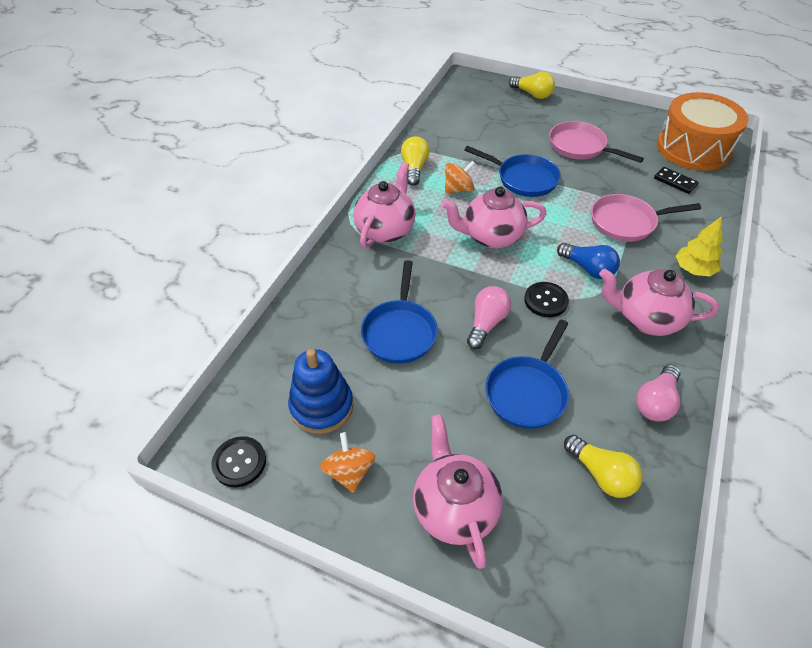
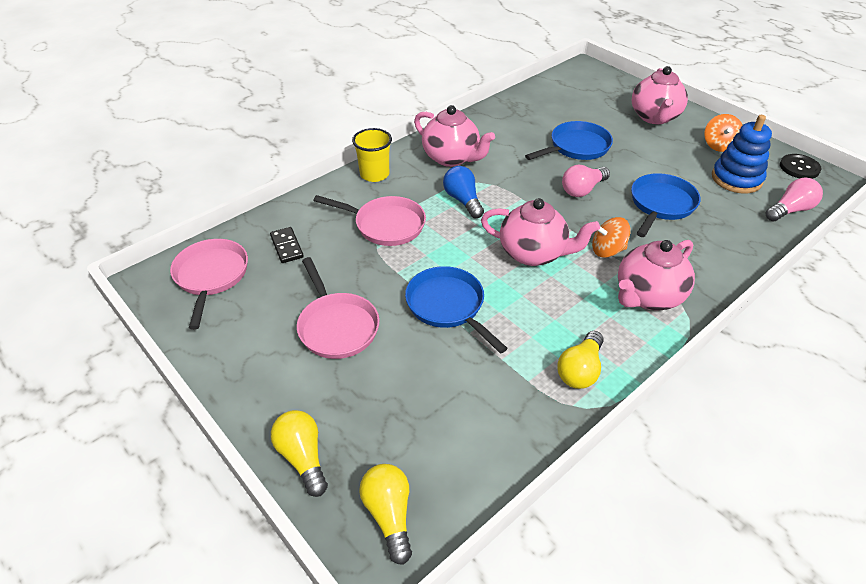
camera: 155 degrees left, 5 degrees down
orange spinning top [445,161,475,193] -> orange spinning top moved to [592,217,631,258]
black button [524,282,569,317] -> none
yellow light bulb [564,435,643,498] -> yellow light bulb moved to [359,464,412,565]
pink light bulb [636,364,681,421] -> pink light bulb moved to [765,178,823,222]
orange drum [657,92,749,171] -> pink pan [170,239,248,330]
yellow tree [676,216,722,277] -> yellow cup [352,128,392,182]

